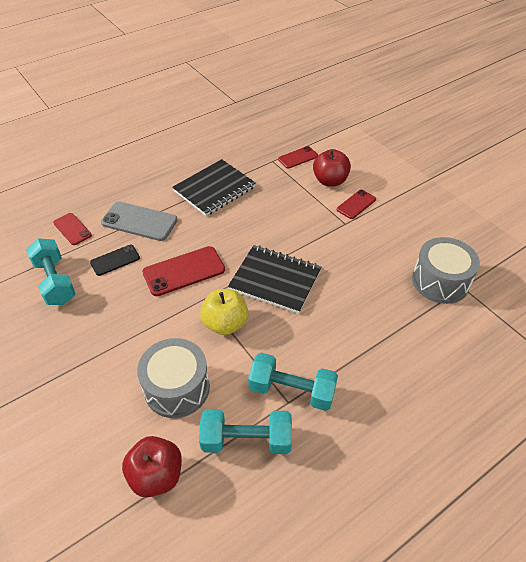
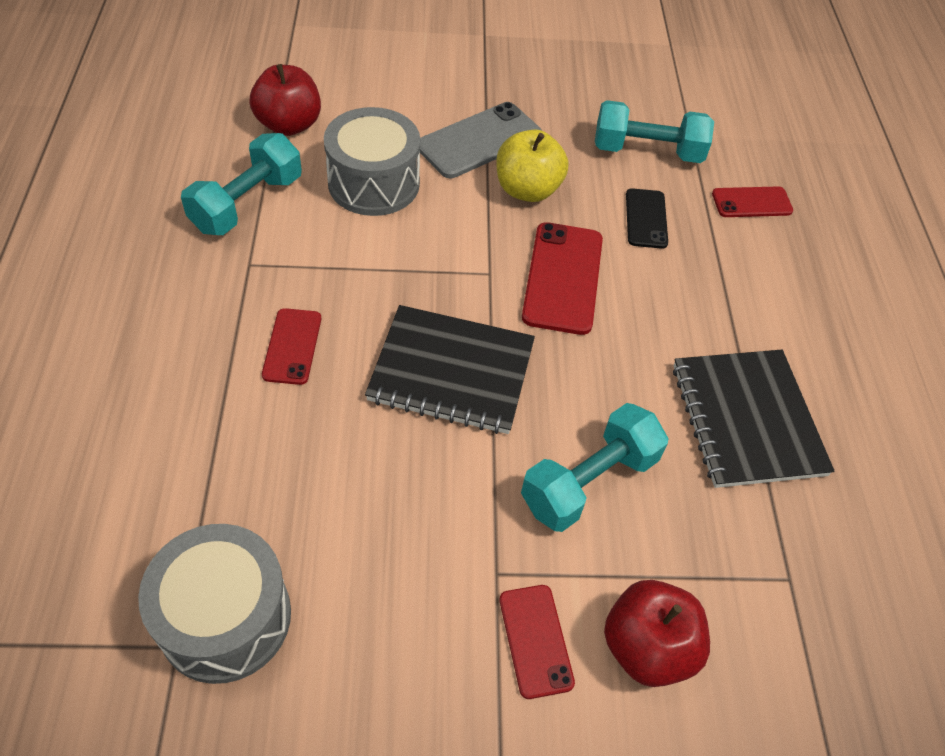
camera: 120 degrees right, 5 degrees up
grey phone [101,202,178,241] -> grey phone moved to [420,102,542,178]
yellow apple [200,289,249,335] -> yellow apple moved to [496,129,569,202]
black notebook [228,245,321,314] -> black notebook turned 45 degrees clockwise [365,305,535,434]
turquoise dumbbell [248,353,338,411] -> turquoise dumbbell moved to [521,403,669,532]
red phone [278,146,318,169] -> red phone moved to [262,308,321,385]

